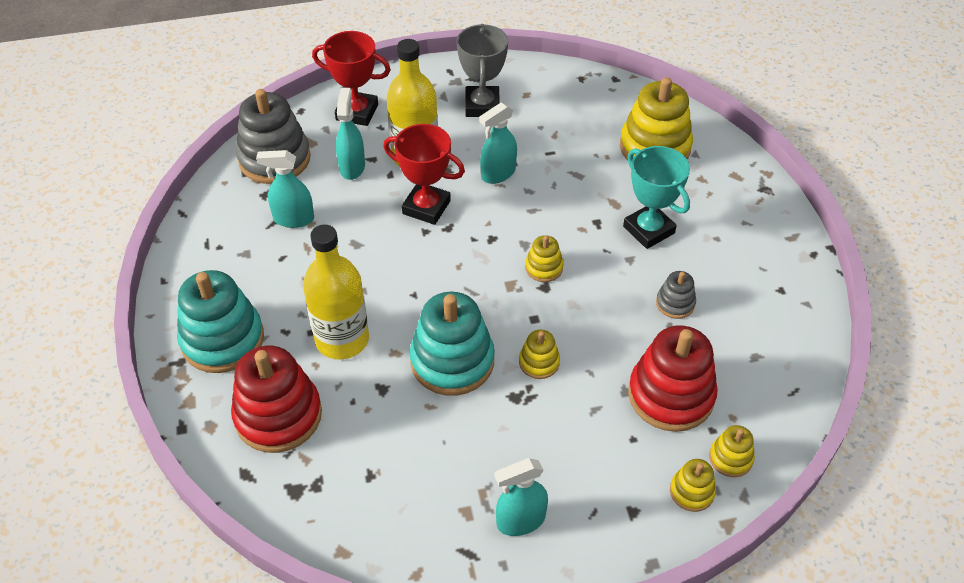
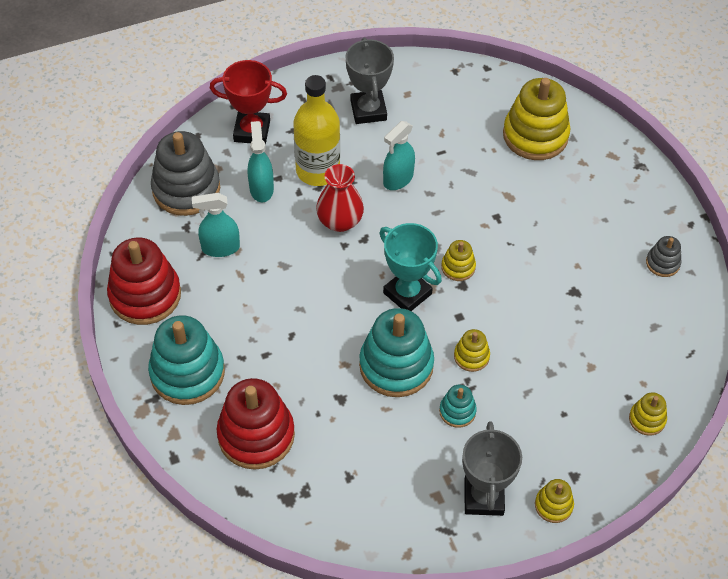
camera: 10 degrees left, 5 degrees up
yellow bottle [303,225,369,359] -> none
red trophy [383,124,465,225] -> red vase [316,164,364,232]
turquoise spray bottle [495,458,548,536] -> grey trophy [462,421,522,516]
turquoise trophy [623,146,690,249] -> turquoise trophy moved to [379,223,442,311]
red stacking toy [628,325,718,432] -> red stacking toy moved to [107,237,181,325]
grey stacking toy [656,271,696,319] -> grey stacking toy moved to [646,236,682,277]
yellow stacking toy [670,459,716,512] -> yellow stacking toy moved to [535,479,574,523]
none -> turquoise stacking toy [439,385,477,428]

